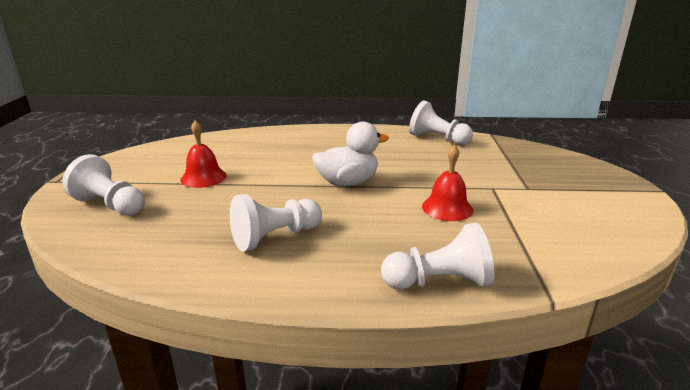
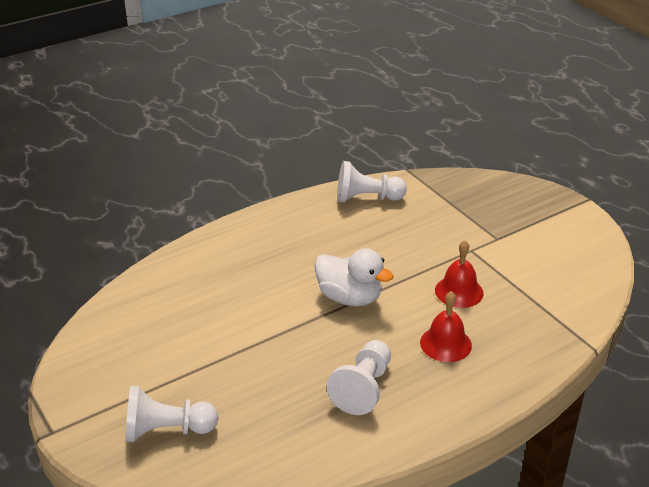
camera: 35 degrees left, 10 degrees up
red bell [181,120,227,188] -> red bell moved to [420,291,472,362]
white duck [312,122,389,187] -> white duck turned 90 degrees clockwise [315,248,394,306]
white pawn [381,222,494,289] -> none

